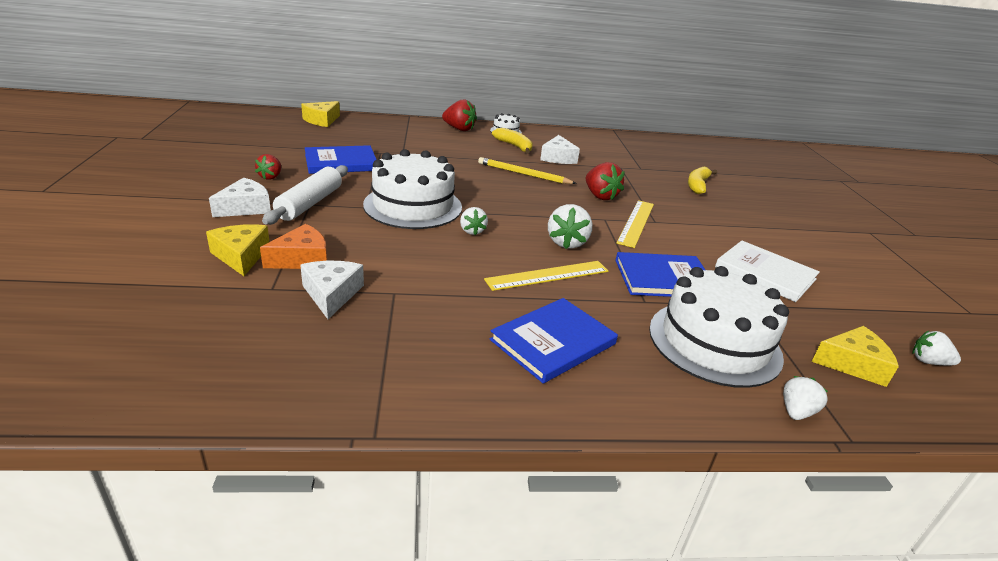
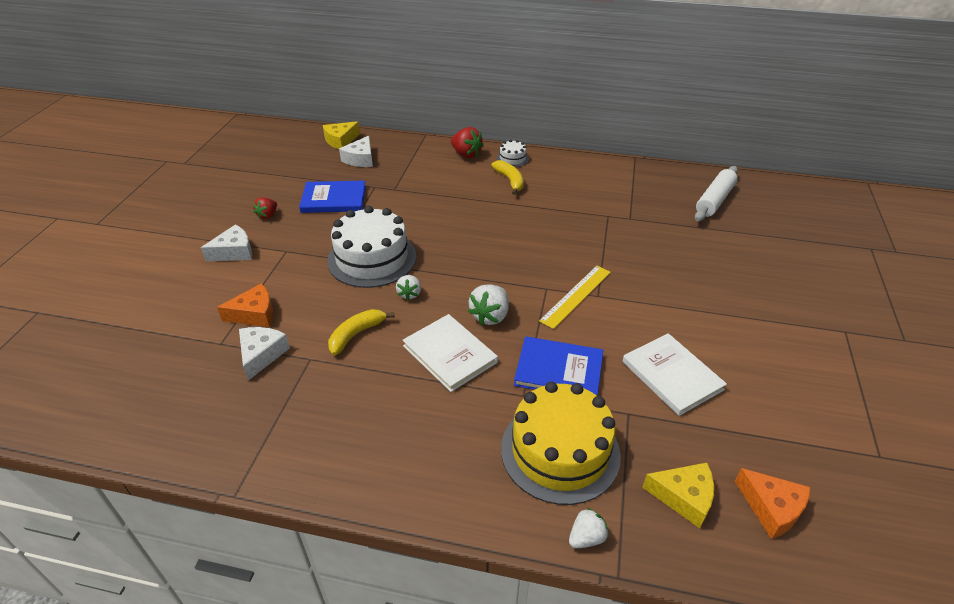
camera: 20 degrees right, 10 degrees up
yellow cheese [206,224,270,276] -> none
white rolling pin [262,165,348,225] -> white rolling pin moved to [695,166,738,221]
yellow pencil [478,157,577,184] -> none
yellow ruler [484,261,608,291] -> white book [402,314,498,392]
blue book [490,298,618,384] -> none
white cheese [540,135,580,164] -> white cheese moved to [339,136,373,167]
red strawberry [586,162,625,200] -> none
white cake [649,266,789,388] -> yellow cake [501,381,621,505]
yellow banana [688,167,717,194] -> yellow banana moved to [328,309,395,355]
white strawberry [912,331,961,365] -> orange cheese [735,468,811,539]

